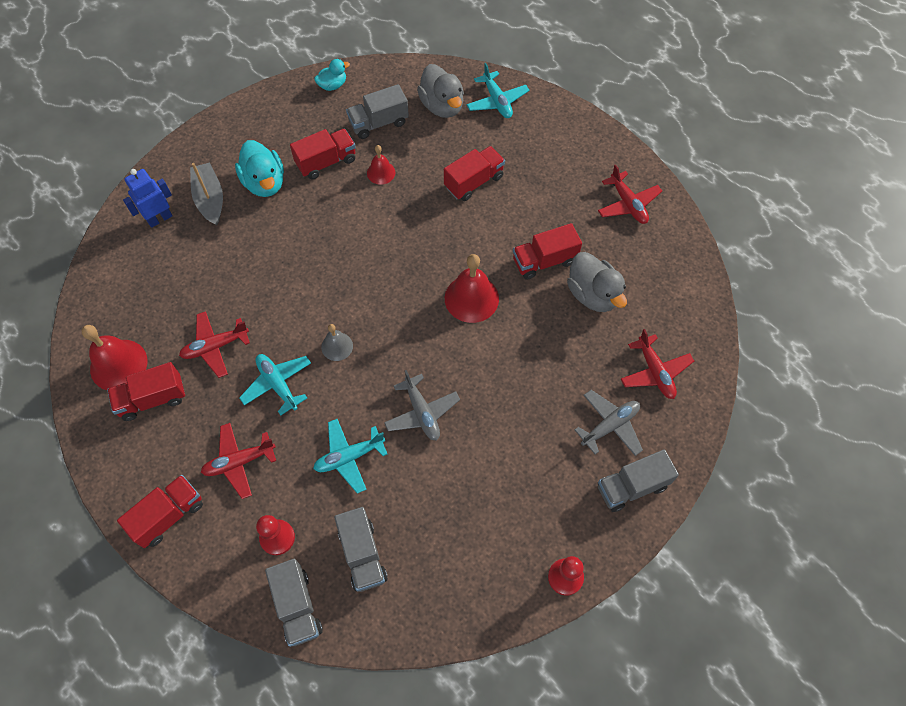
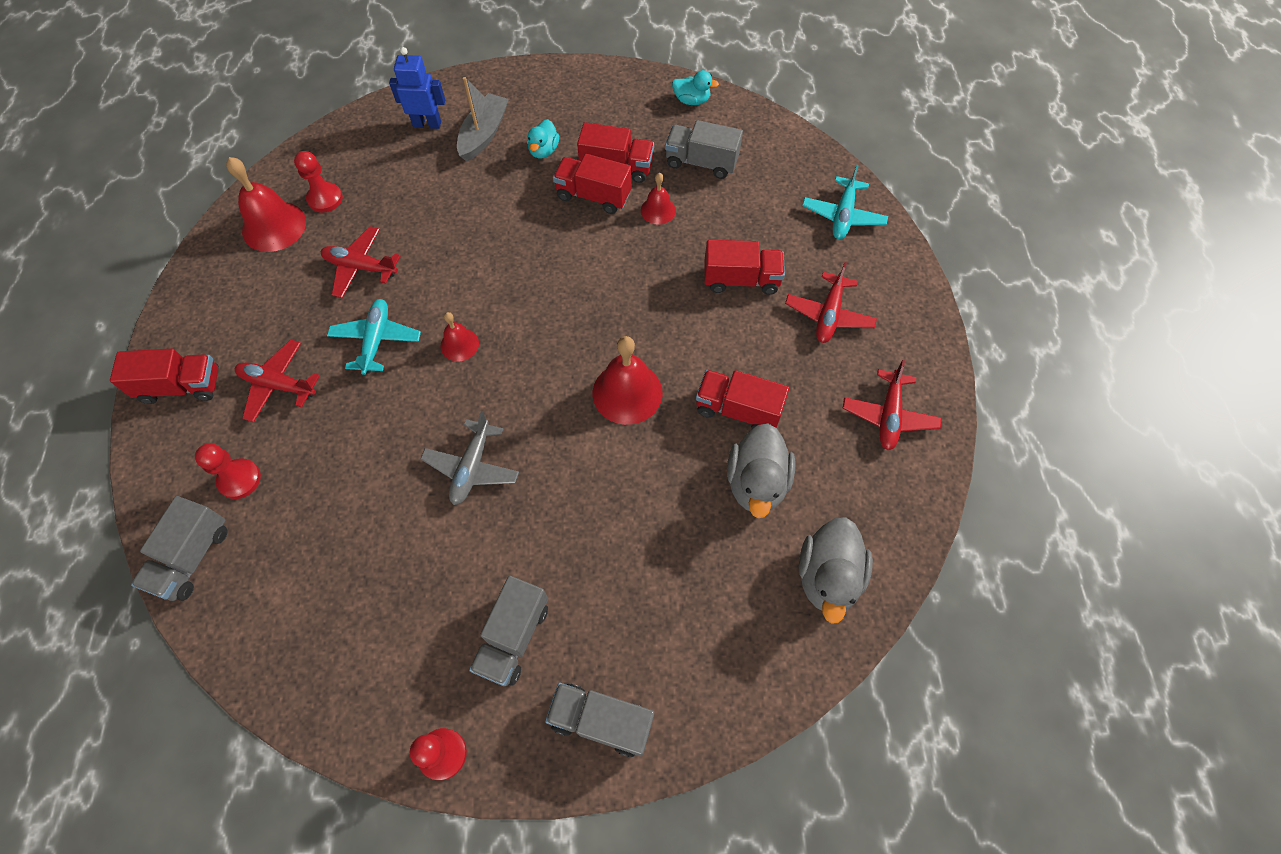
camera: 40 degrees right, 0 degrees up
red truck [107,362,185,421] -> red truck moved to [553,154,632,214]
turquoise duck [235,140,284,197] -> turquoise duck [527,119,559,158], size x0.58
turquoise plane [313,419,387,494] -> none
grey bell [321,324,353,361] -> red bell [440,312,479,361]
grey truck [334,507,388,592] -> grey truck moved to [469,576,548,686]
grey duck [417,64,464,118] -> grey duck moved to [799,517,873,624]
grey plane [575,390,643,456] -> none
red plane [621,329,694,399] -> red plane moved to [785,262,877,343]
none -> red pawn [294,151,343,213]

